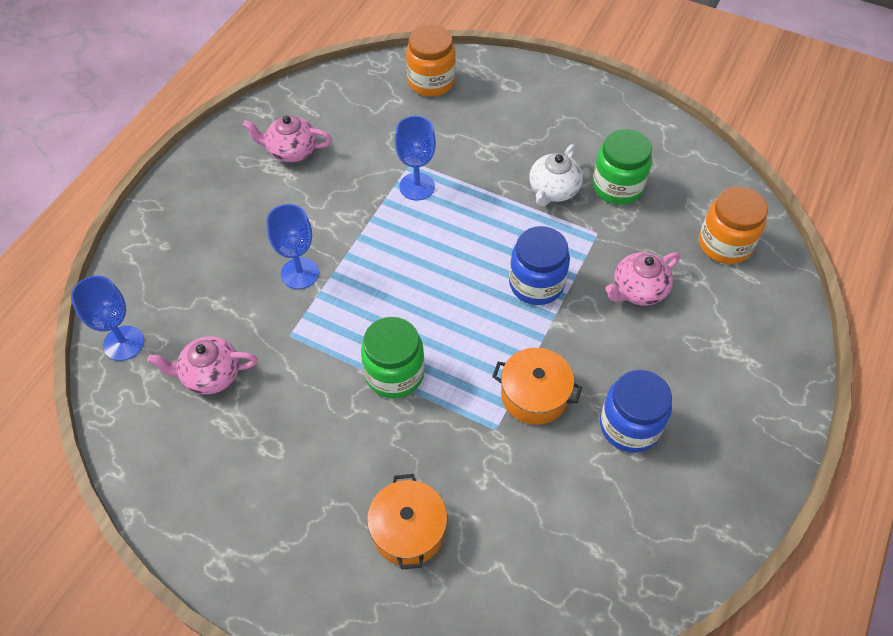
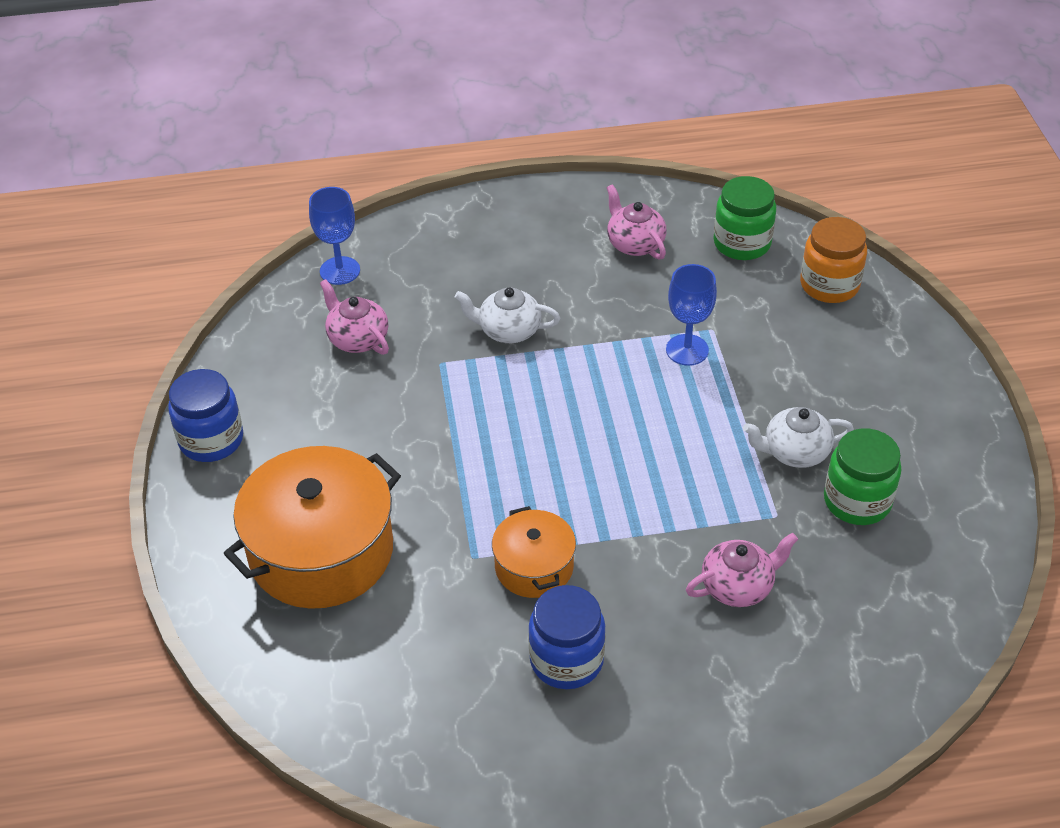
camera: 55 degrees right, 10 degrees down
blue goblet [266,204,319,289] -> white teapot [455,287,560,343]
green jar [361,317,425,398] -> green jar moved to [713,176,776,260]
orange pot [367,474,447,570] -> orange pot [224,446,401,609], size x1.86
blue jar [509,226,570,305] -> blue jar moved to [168,369,243,462]
pink teapot [605,252,680,305] -> pink teapot turned 135 degrees clockwise [686,533,798,607]
orange jar [699,186,768,264] -> none

